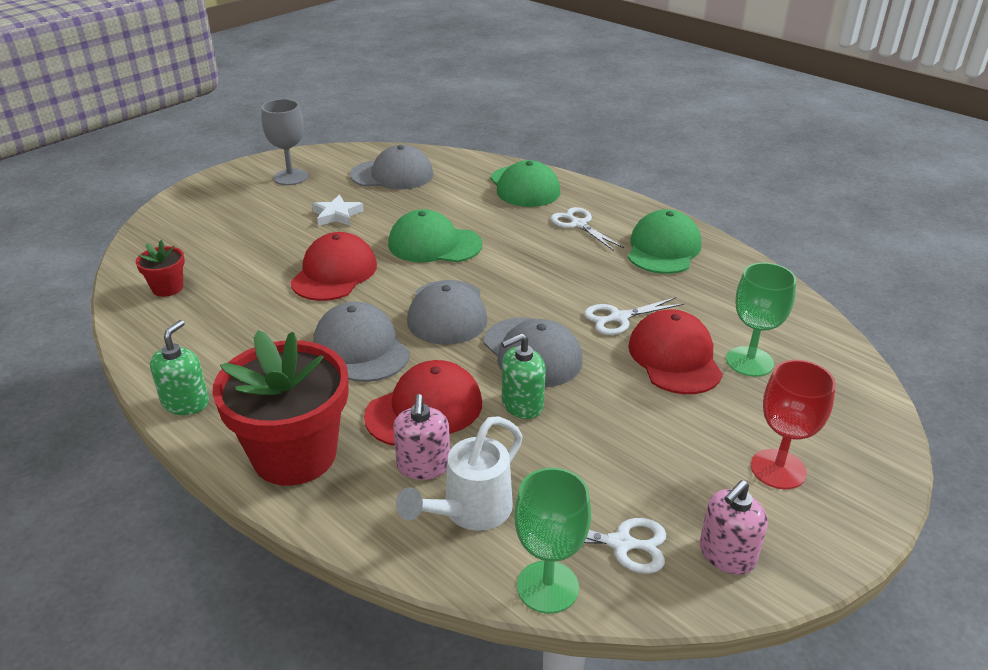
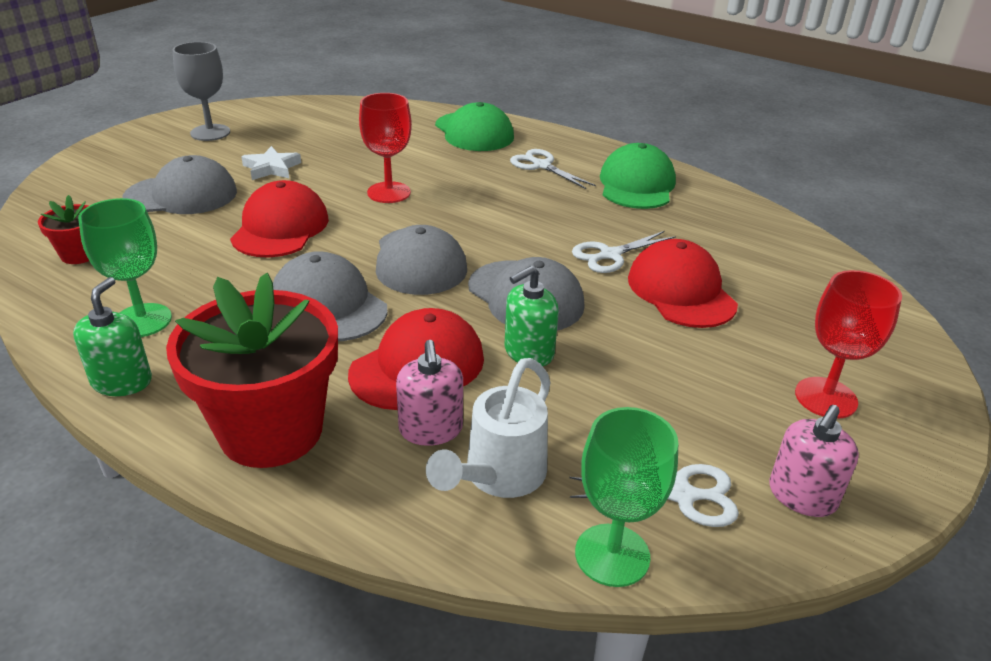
camera: 10 degrees left, 0 degrees up
grey cap [350,145,434,190] -> grey cap moved to [122,155,237,214]
green cap [388,209,482,262] -> red goblet [359,93,412,203]
green goblet [726,263,796,377] -> green goblet moved to [78,198,172,337]

